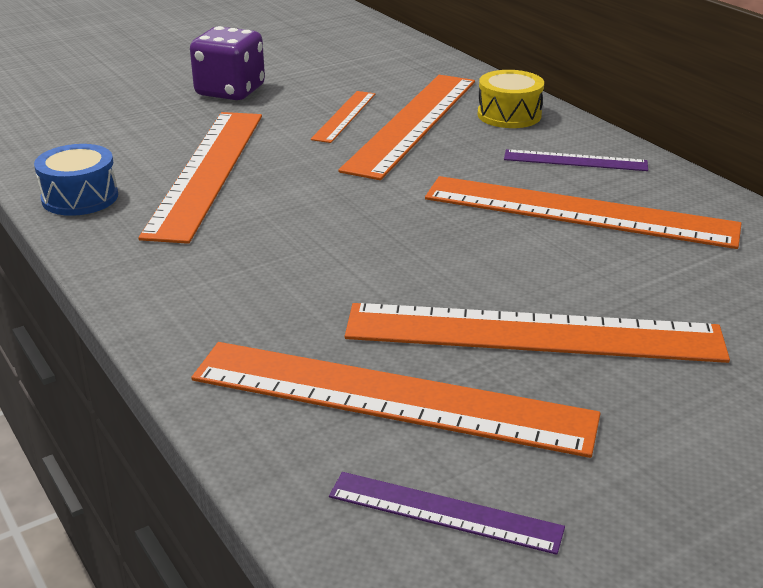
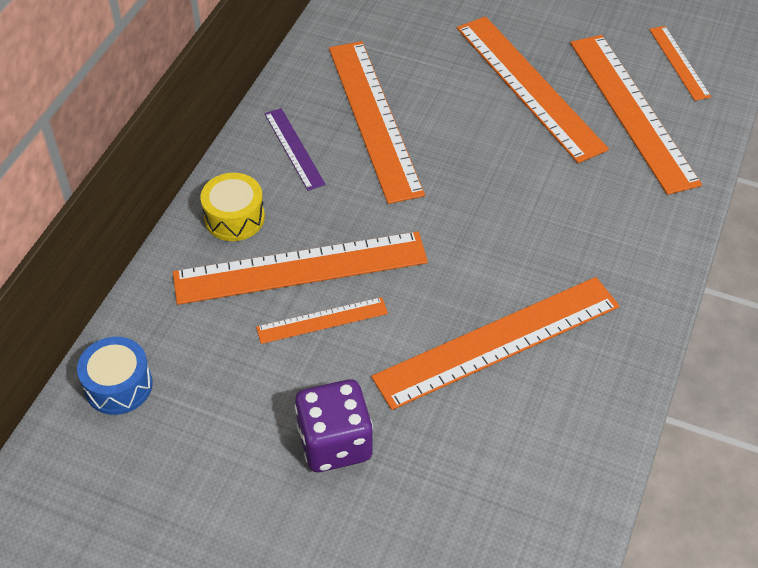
camera: 125 degrees left, 20 degrees up
blue drum [34,144,118,216] -> blue drum moved to [77,337,153,415]
purple ruler [329,472,565,555] -> orange ruler [649,26,711,101]

